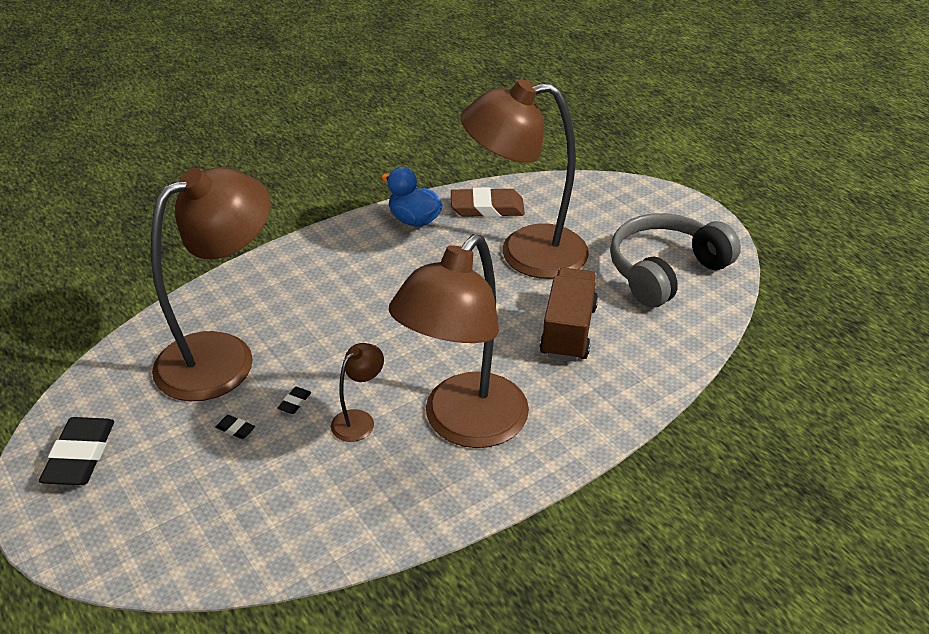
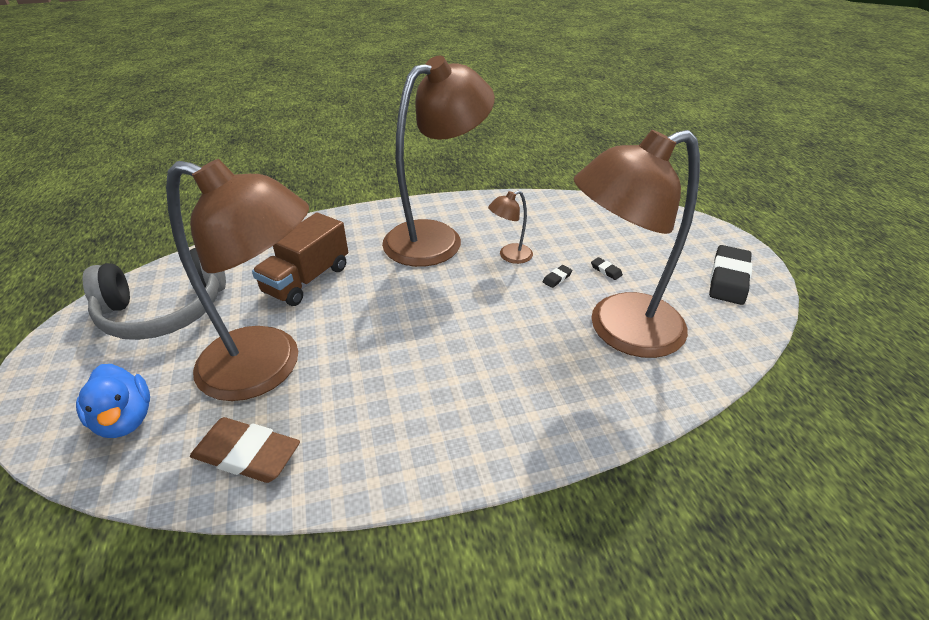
camera: 160 degrees left, 0 degrees up
blue duck [381,167,443,227] -> blue duck moved to [76,364,150,438]

